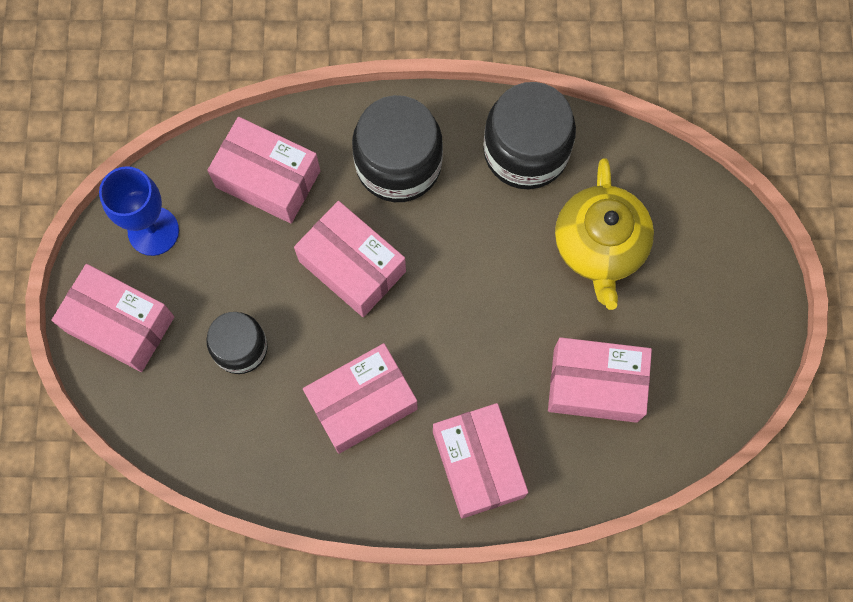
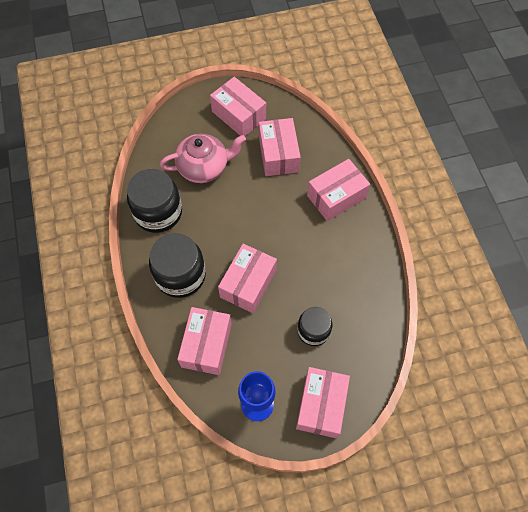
camera: 105 degrees left, 10 degrees down
pink box [303,343,418,454] -> pink box moved to [210,77,266,136]
yellow teapot [555,158,654,310] -> pink teapot [160,133,246,183]

